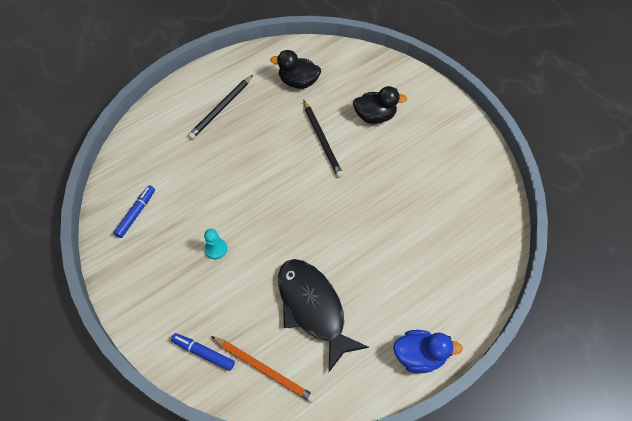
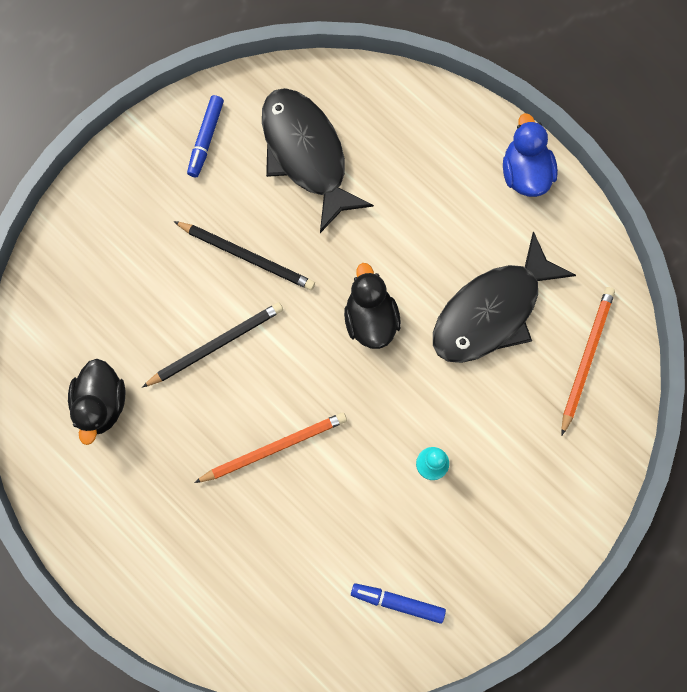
camera: 100 degrees left, 15 degrees up
blue marker [171,333,235,371] -> blue marker moved to [187,95,224,177]
black pencil [188,75,253,139] -> black pencil moved to [173,221,315,290]
black duck [353,86,407,124] -> black duck moved to [344,263,401,349]
none -> orange pencil [194,412,347,483]
none -> black fish [262,88,374,233]

